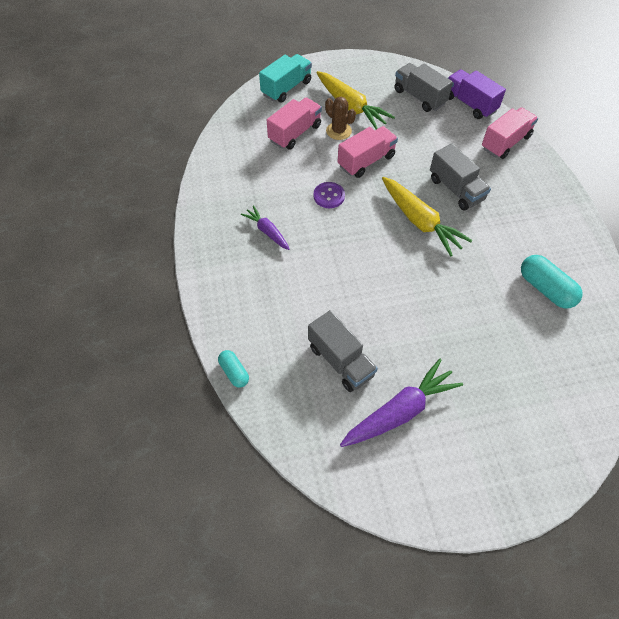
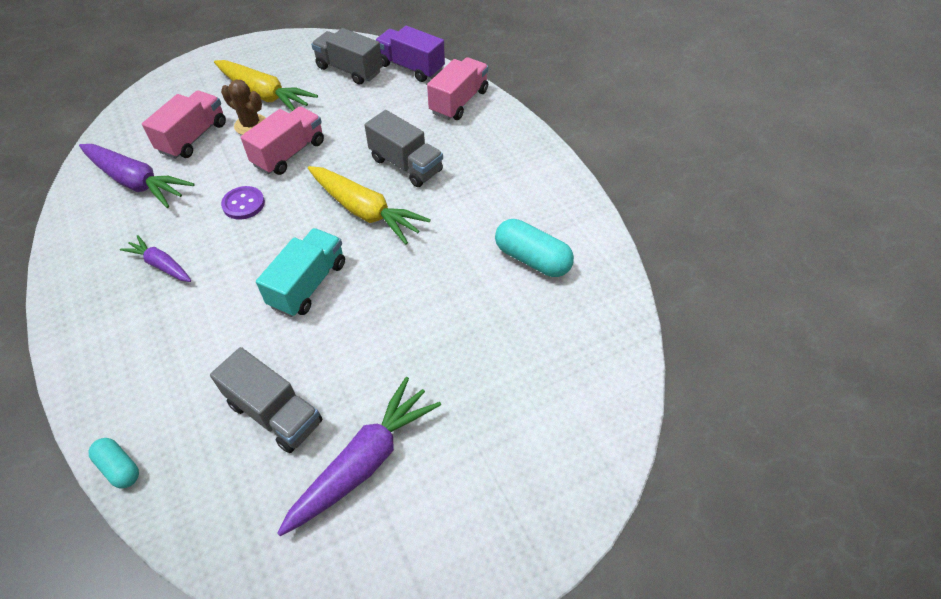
camera: 15 degrees left, 5 degrees down
turquoise truck [259,54,312,103] -> turquoise truck moved to [256,228,345,317]
none -> purple carrot [79,144,194,208]

